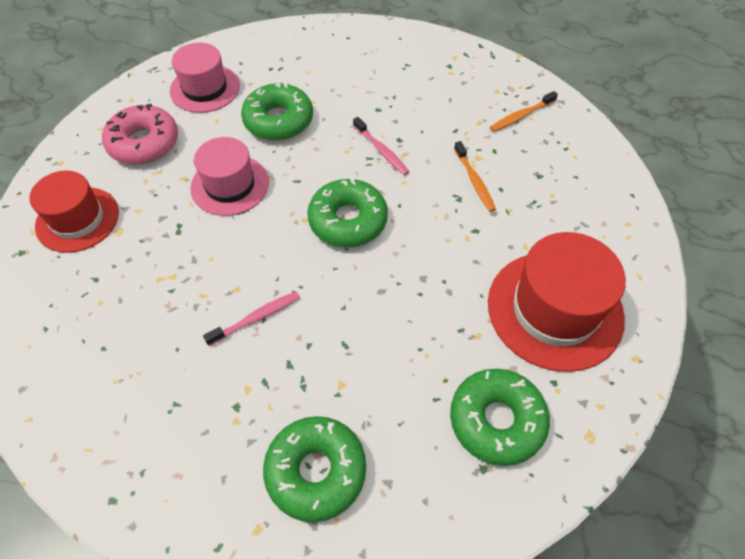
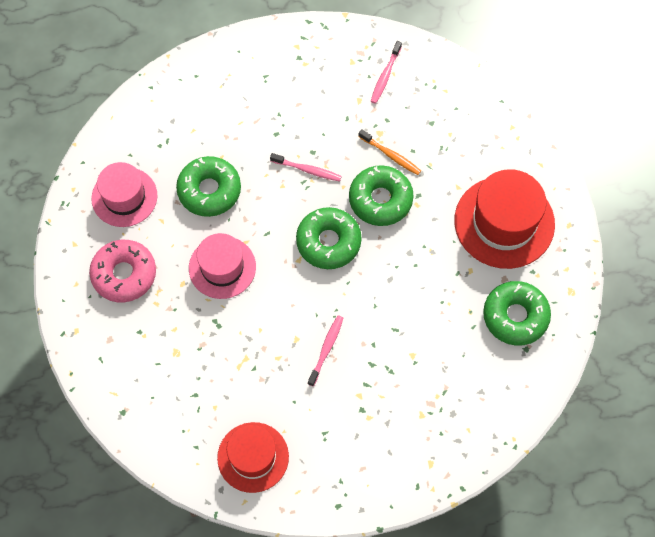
camera: 35 degrees left, 10 degrees up
red hat [29,170,119,253] -> red hat moved to [217,422,289,493]
green donut [263,416,366,522] -> green donut moved to [349,165,414,226]
orange toothbrush [490,91,558,132] -> pink toothbrush [371,41,402,104]

